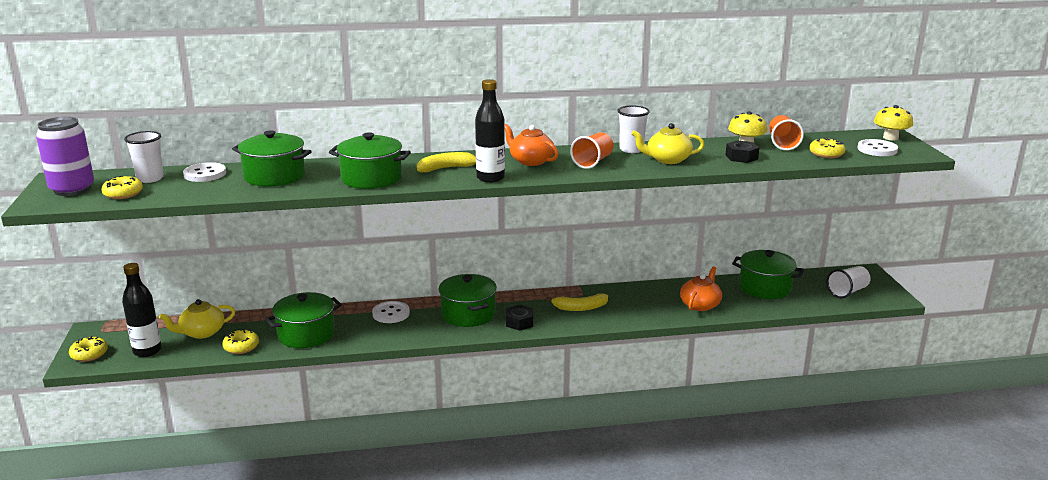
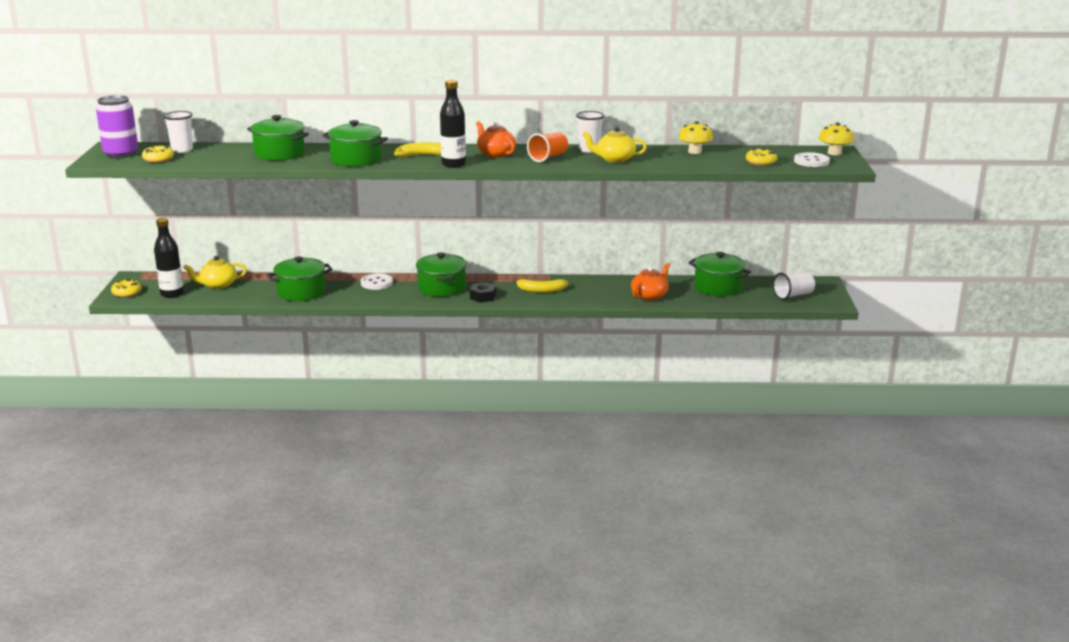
camera: 10 degrees right, 0 degrees up
white button [183,162,226,182] -> none
yellow donut [222,329,259,354] -> none
black nut [725,140,759,163] -> none
orange cup [769,115,804,151] -> none

